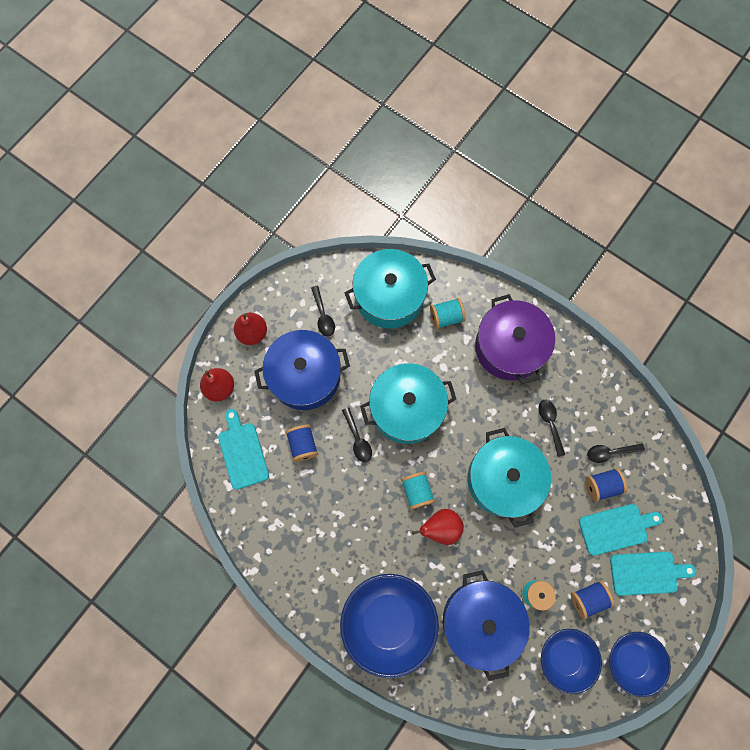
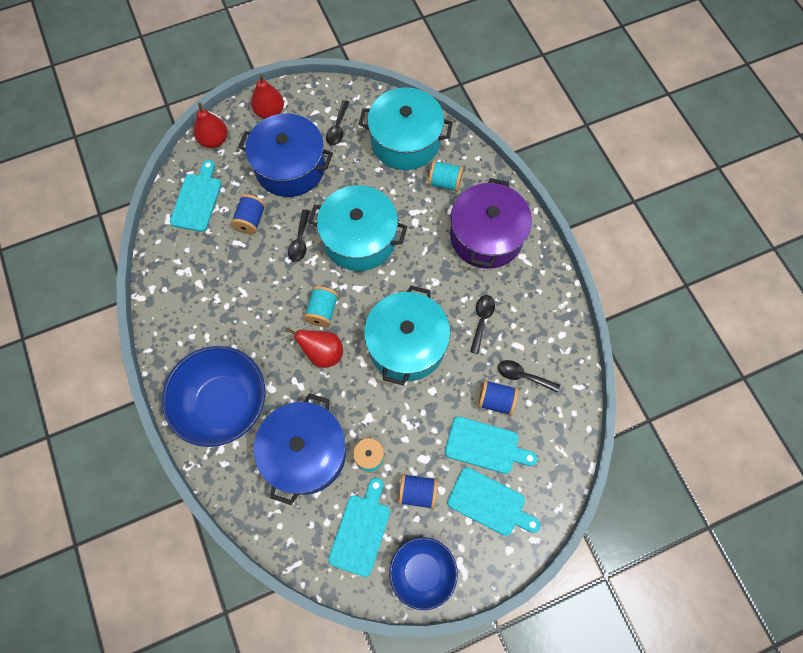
camera: 30 degrees right, 5 degrees down
blue bowl [541,629,602,694] -> turquoise cutting board [328,478,390,577]

